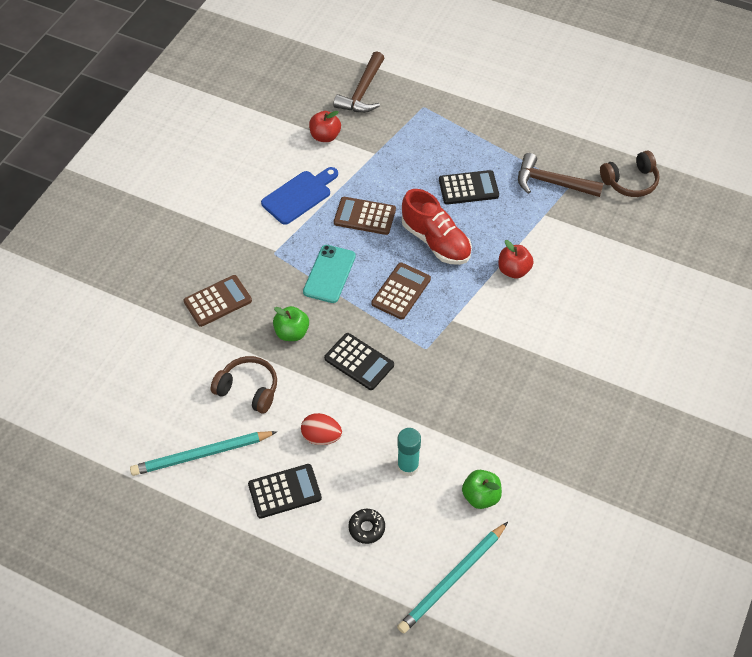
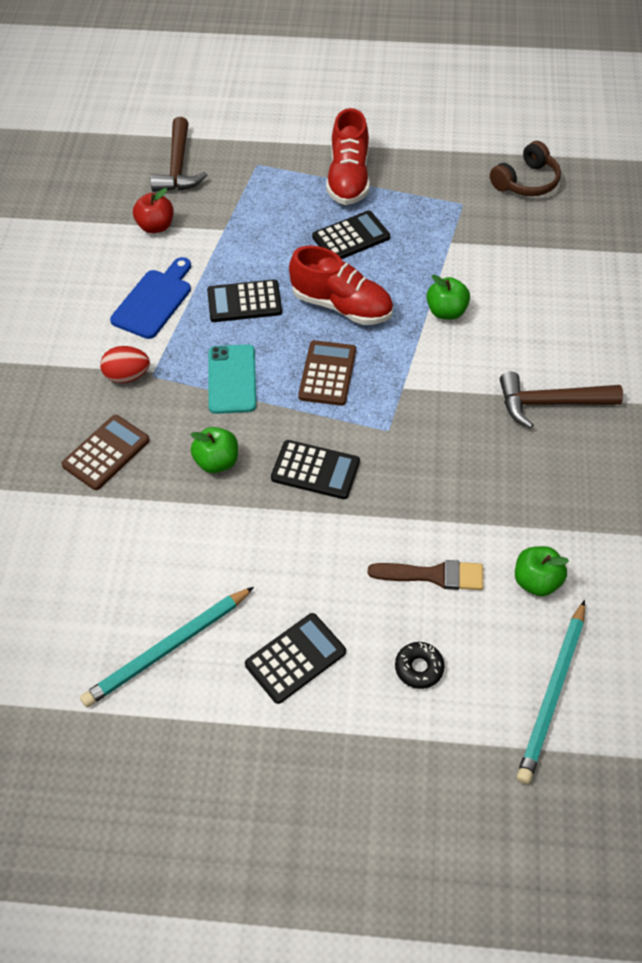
camera: 20 degrees left, 0 degrees up
brown headphones [211,356,277,414] -> none
red egg [301,413,342,445] -> red egg moved to [100,346,150,383]
brown calculator [334,197,396,235] -> black calculator [207,279,282,322]
turquoise glue stick [397,428,421,477] -> brown brush [368,560,483,590]
red apple [498,240,534,279] -> green apple [427,275,470,320]
brown hammer [518,153,604,197] -> brown hammer moved to [500,372,623,428]
none -> red shoe [326,108,370,205]

